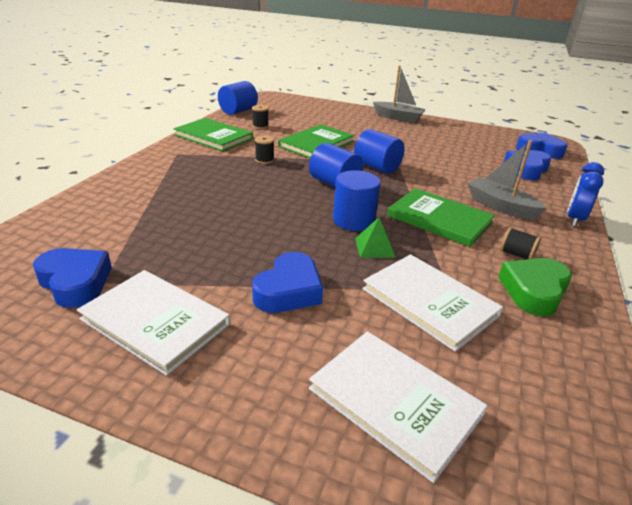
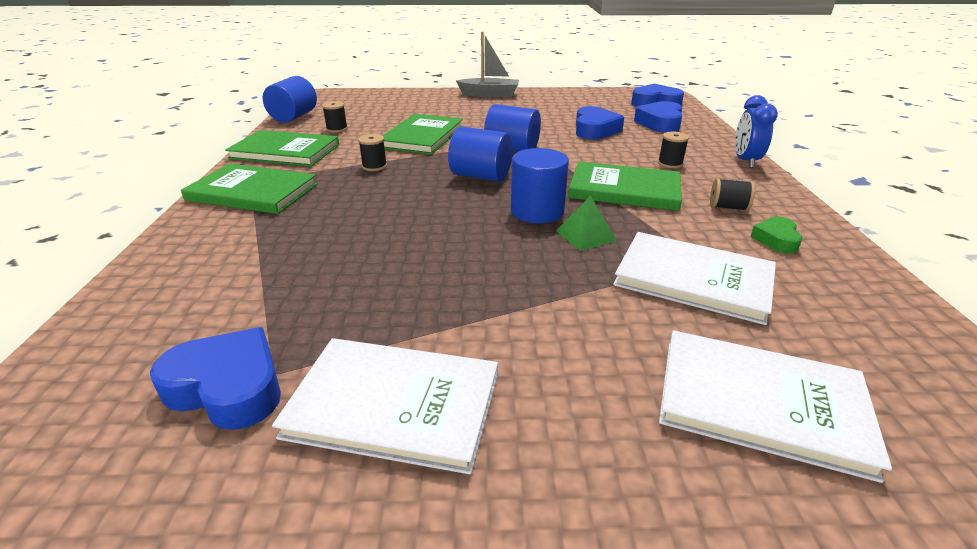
camera: 20 degrees left, 0 degrees up
blue heart [252,252,323,313] -> blue heart moved to [576,106,624,140]
grey boat [467,140,547,220] -> black spool [658,132,689,168]
green heart [498,258,572,316] -> green heart [751,217,802,253], size x0.59
none -> green book [181,164,318,214]

